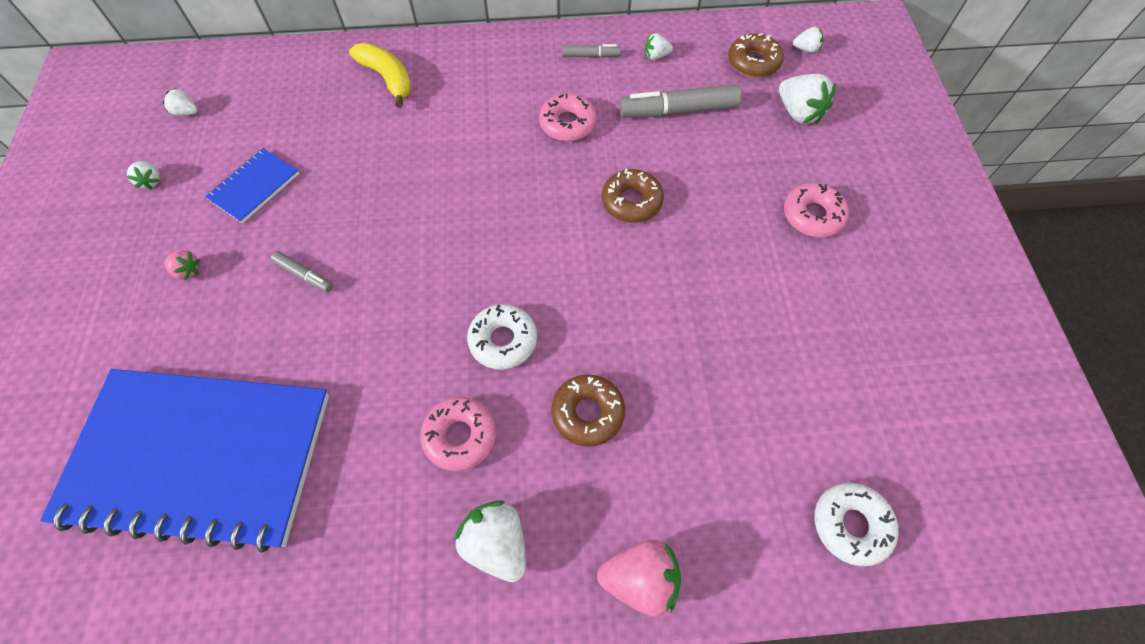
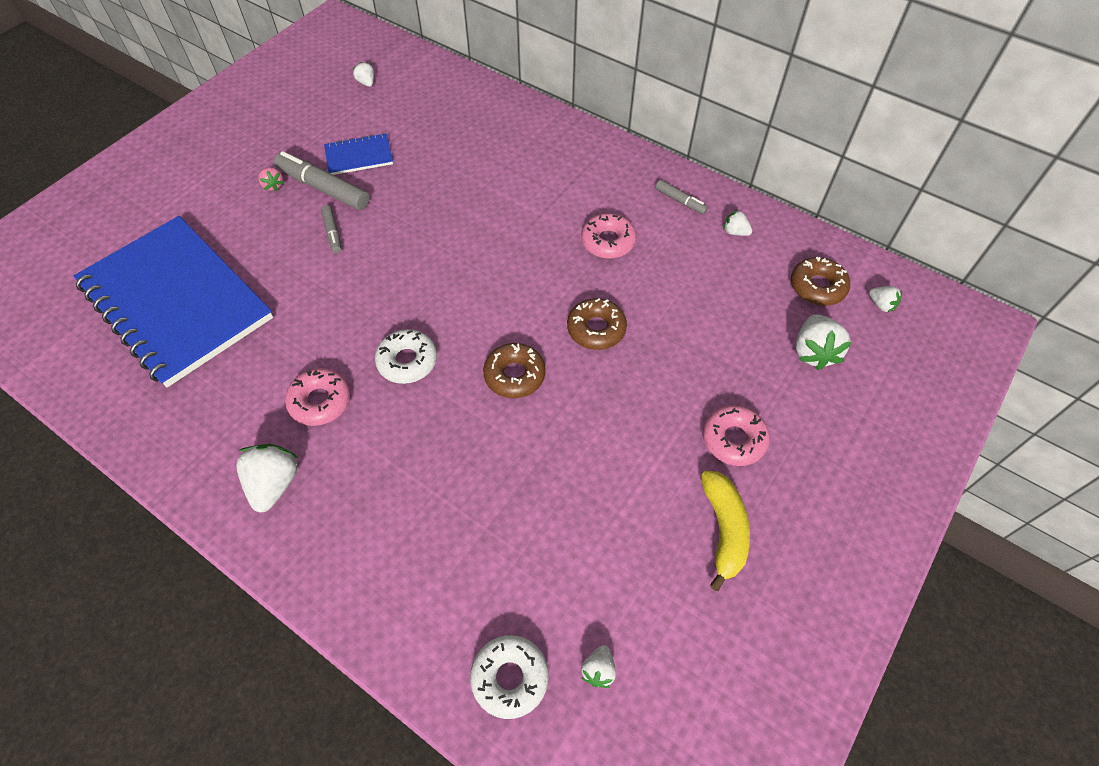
camera: 40 degrees right, 5 degrees down
white strawberry [126,161,160,190] -> white strawberry moved to [581,645,616,688]
yellow banana [349,43,412,108] -> yellow banana moved to [701,471,750,591]
brown donut [551,374,625,447] -> brown donut moved to [483,343,546,398]
pink strawberry [597,540,681,617] -> none
grey marker [619,84,742,118] -> grey marker moved to [274,151,370,210]

